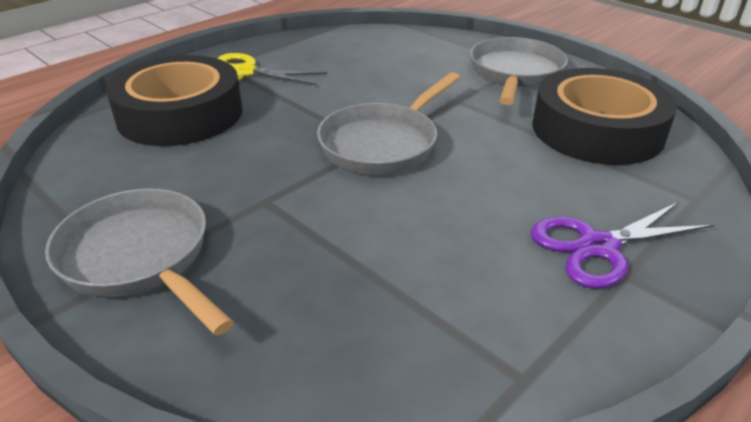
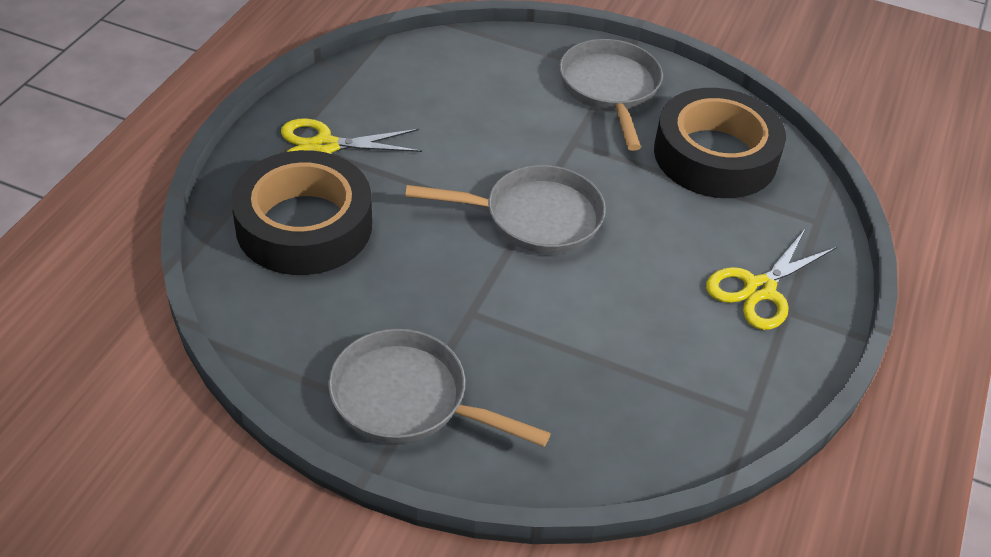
camera: 25 degrees left, 10 degrees up
grey pan [317,72,460,175] -> grey pan turned 105 degrees counterclockwise [405,165,606,254]
purple scissors [531,202,714,289] -> yellow scissors [706,228,837,330]

